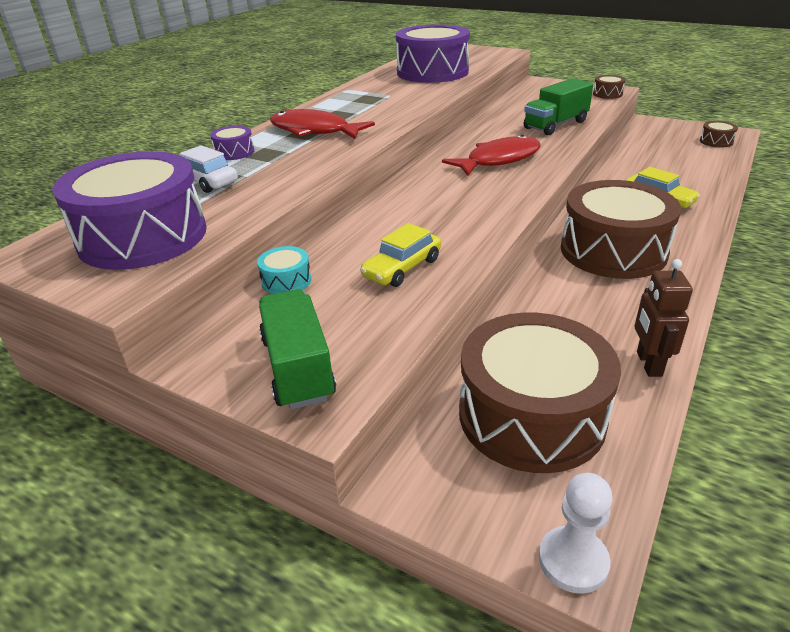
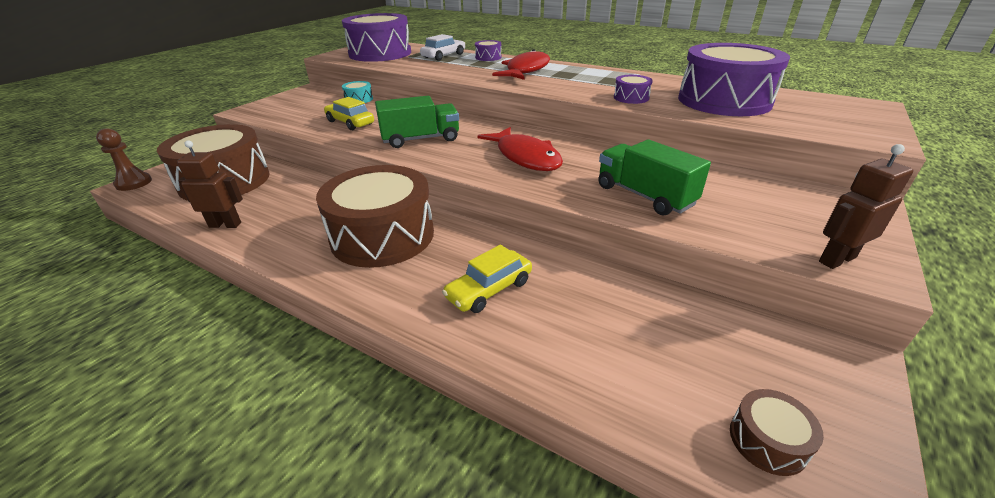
camera: 90 degrees right, 0 degrees up
green truck [259,289,336,410] -> green truck moved to [375,96,459,148]
white pawn [539,473,613,594] -> brown pawn [96,128,152,191]
brown drum [593,75,626,99] -> brown robot [819,144,914,269]
none -> purple drum [614,75,653,104]

